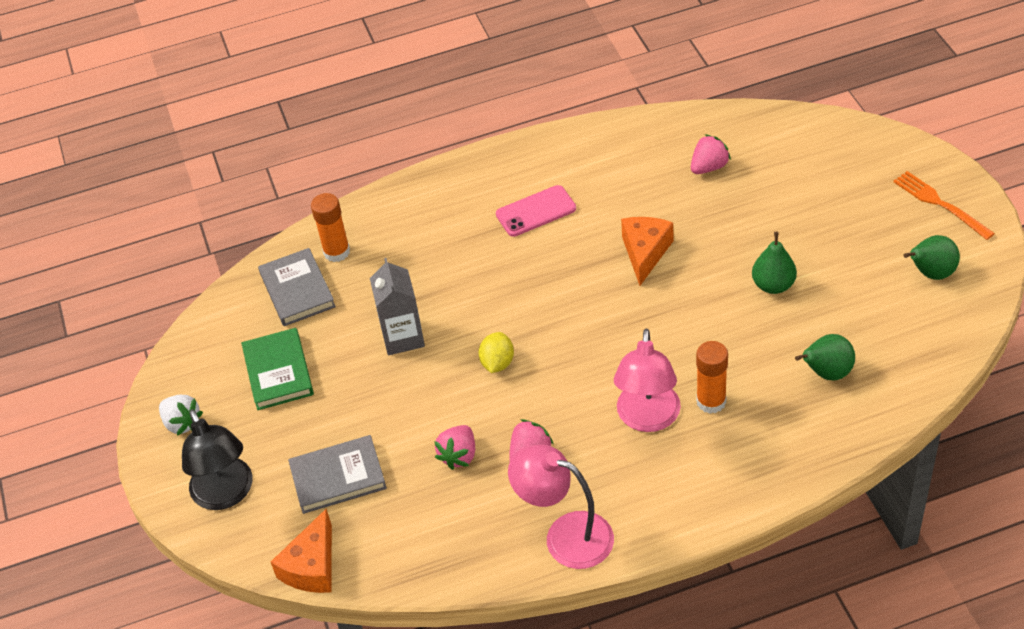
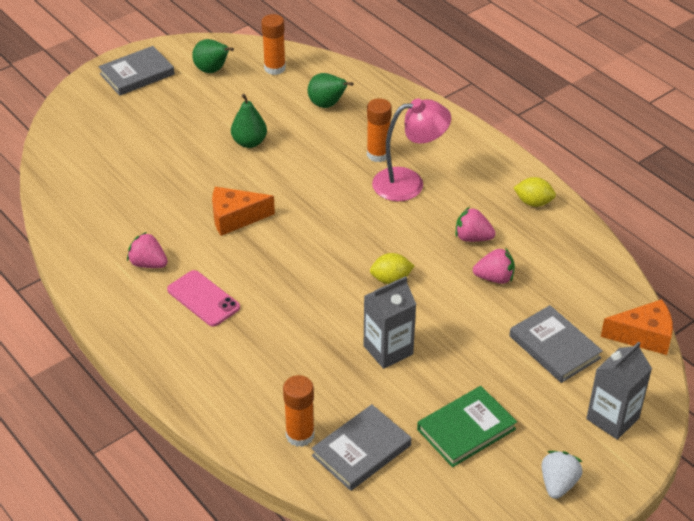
camera: 115 degrees left, 5 degrees down
black lamp [182,409,253,510] -> grey carton [586,341,652,440]
pink lamp [508,444,614,569] -> yellow lemon [514,177,556,207]
pink strawberry [691,134,731,174] -> pink strawberry moved to [127,232,168,268]
orange fork [893,171,995,240] -> grey book [98,46,175,96]
none -> orange glue stick [261,14,286,75]

